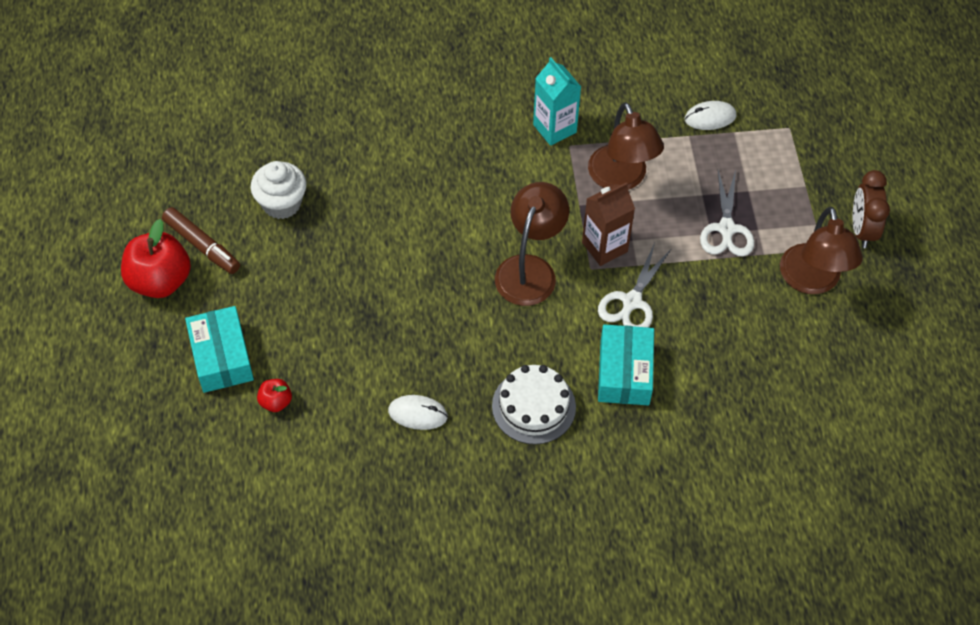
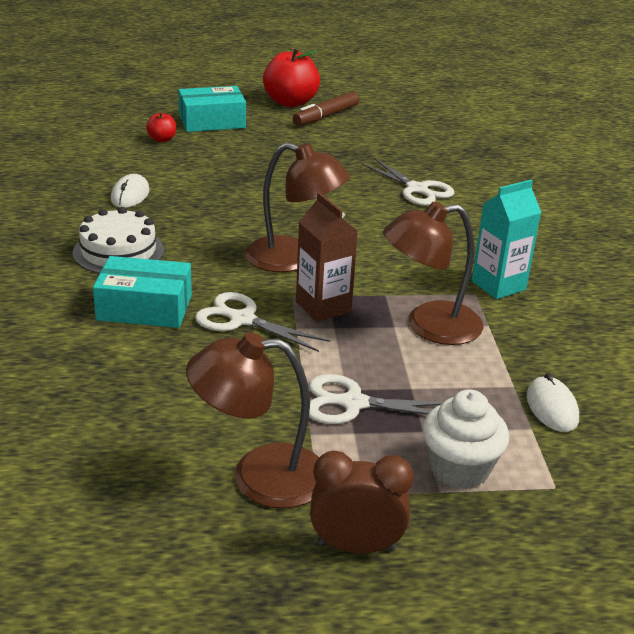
camera: 90 degrees right, 25 degrees down
white cupcake [251,161,307,219] -> white cupcake moved to [422,389,509,489]
none -> white scissors [361,158,454,206]

